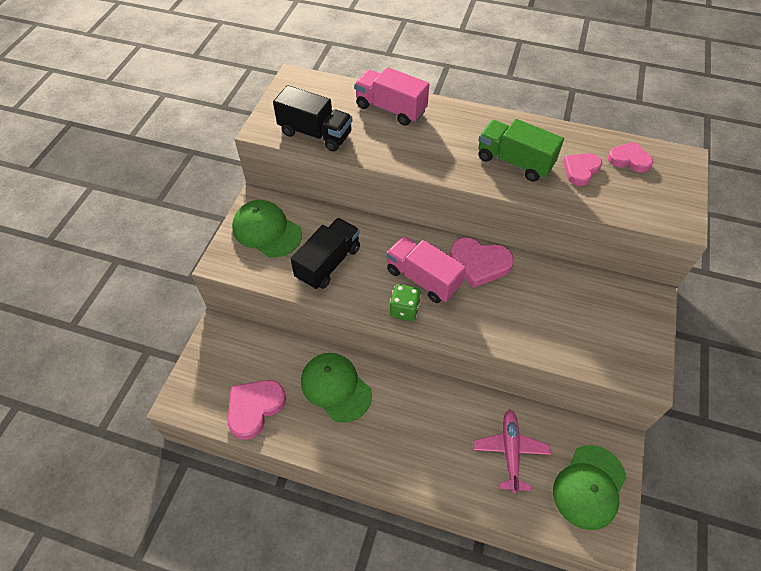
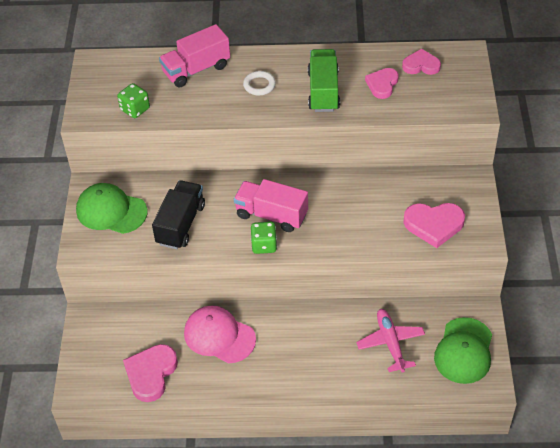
camera: 15 degrees left, 5 degrees down
black truck [273,85,352,152] -> green dice [117,83,150,118]
green cap [301,353,372,423] -> pink cap [184,306,256,363]
pink truck [354,67,429,126] -> pink truck turned 45 degrees counterclockwise [159,24,230,87]
pink heart [450,237,514,288] -> pink heart moved to [403,203,465,248]
green truck [478,119,564,182] -> green truck turned 75 degrees clockwise [308,49,340,112]
none -> white ring [243,71,276,95]

